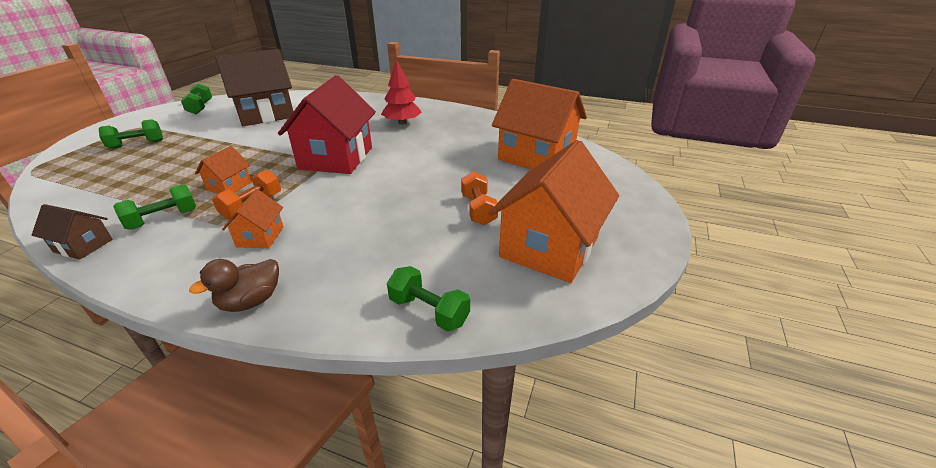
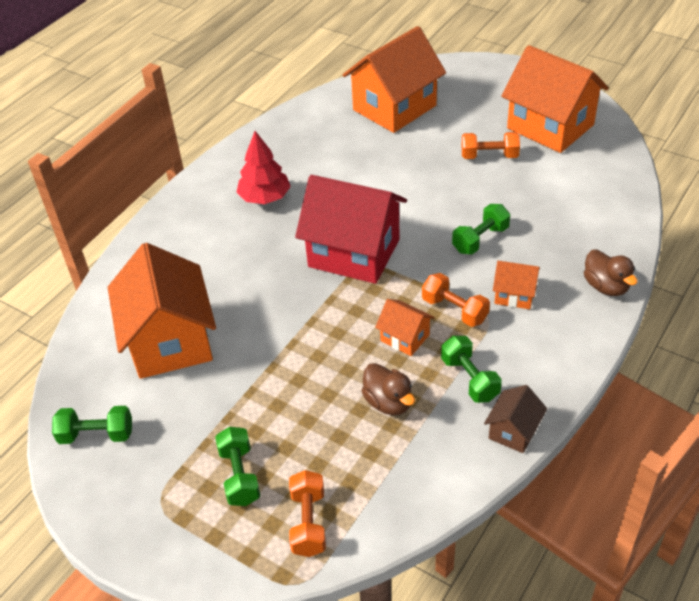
camera: 75 degrees left, 10 degrees up
brown house [215,49,293,126] -> orange house [108,243,216,379]
green dumbbell [387,266,470,332] -> green dumbbell moved to [452,204,510,255]
none -> orange dumbbell [289,470,326,557]
none -> brown duck [361,363,415,415]

